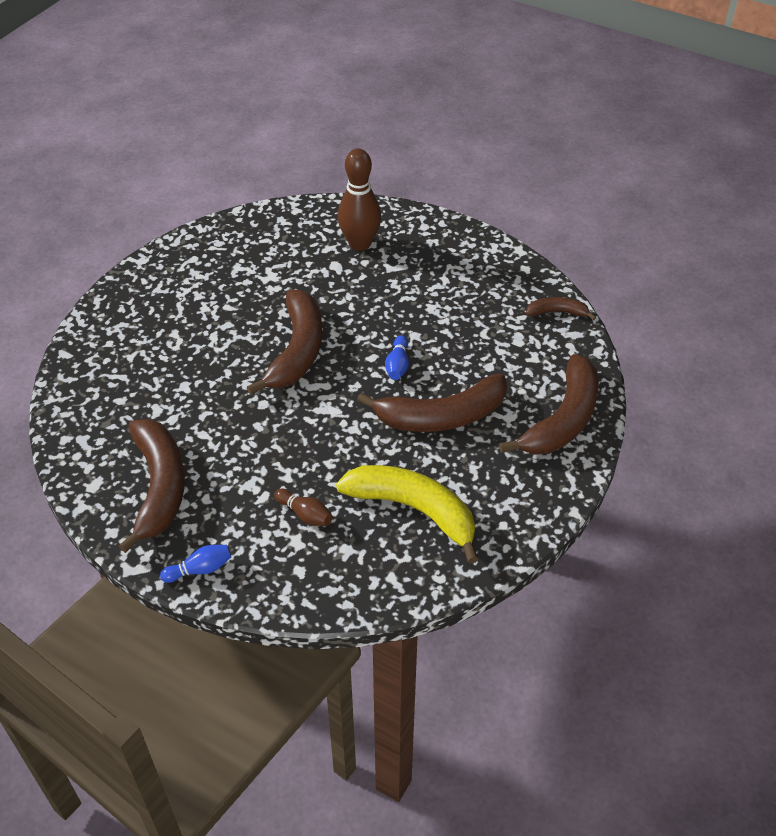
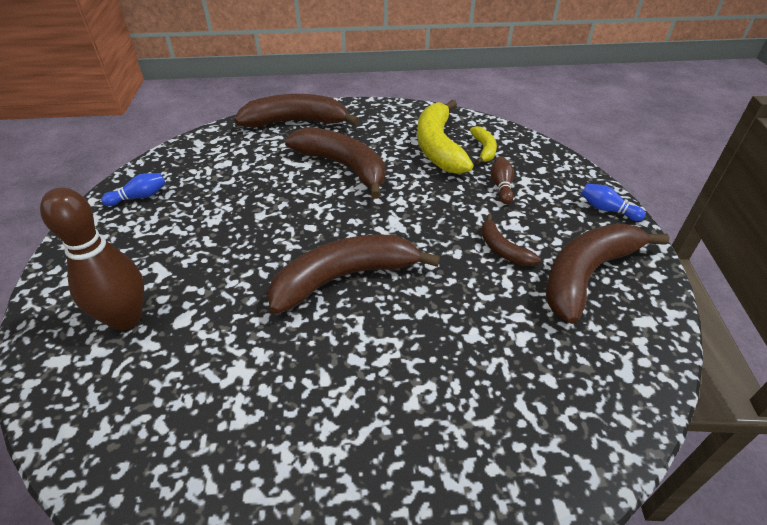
camera: 125 degrees left, 5 degrees down
blue bowling pin [385,335,409,380] -> blue bowling pin moved to [101,173,166,206]
brown banana [526,297,596,320] -> brown banana moved to [481,214,541,266]
none -> yellow banana [470,126,497,164]

